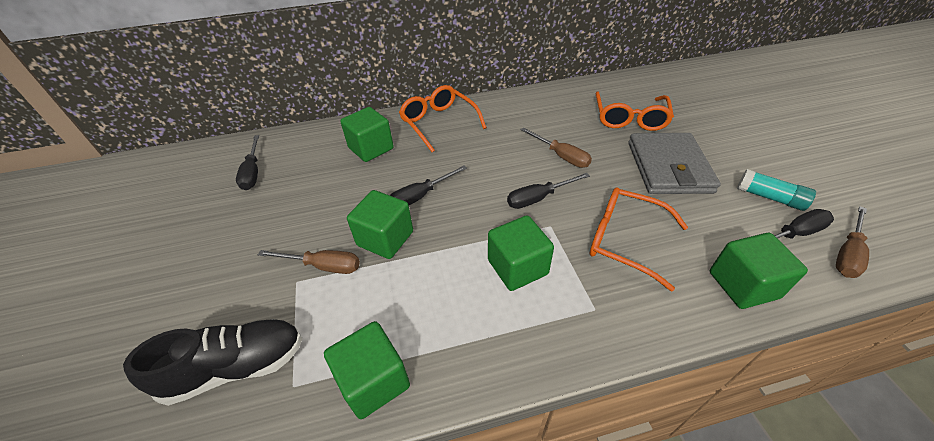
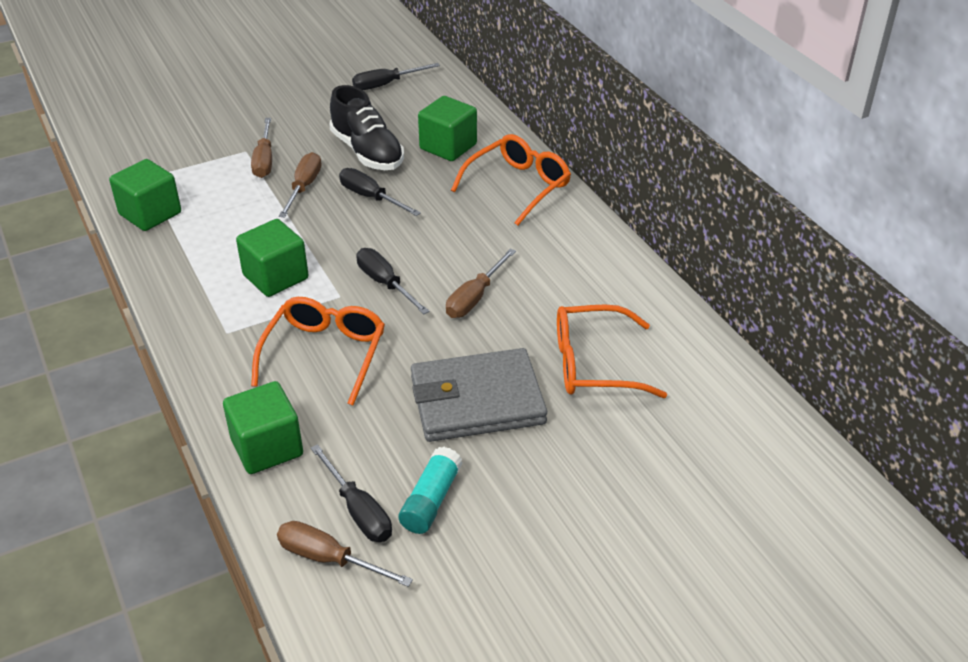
camera: 75 degrees right, 5 degrees down
black shoe [123,319,303,406] -> black shoe moved to [329,85,404,170]
green cube [347,190,413,259] -> brown screwdriver [279,152,322,218]

